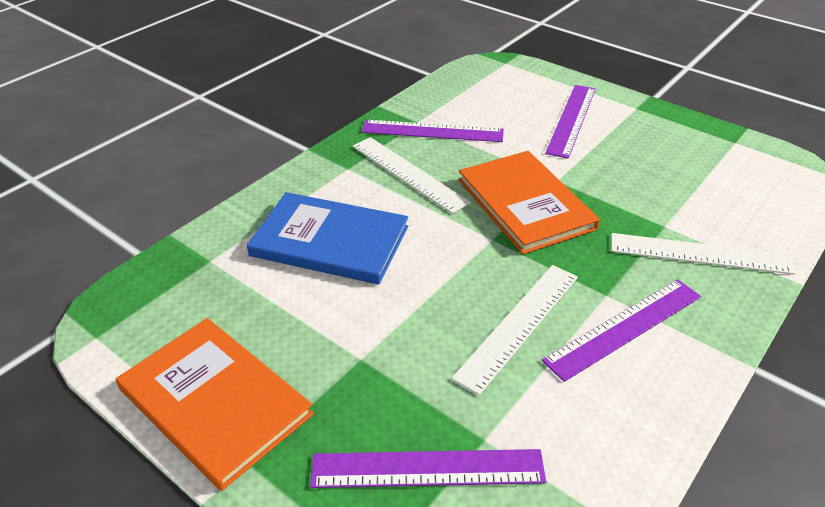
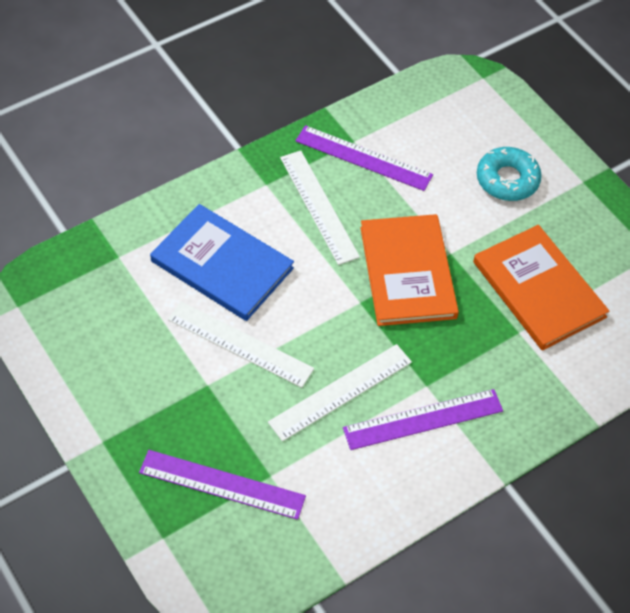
camera: 15 degrees right, 15 degrees up
orange book [116,318,314,491] -> orange book moved to [473,225,609,351]
purple ruler [545,85,596,159] -> turquoise donut [477,147,542,201]
white ruler [611,233,795,275] -> white ruler moved to [168,301,314,388]

